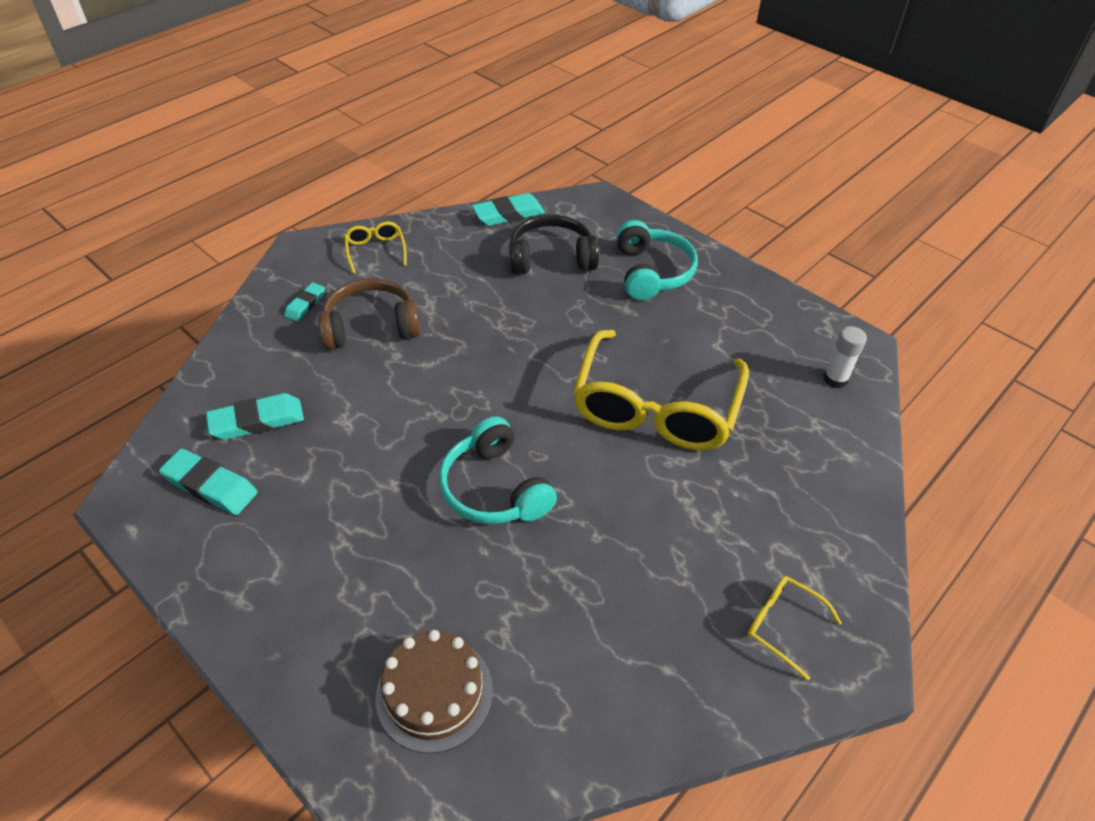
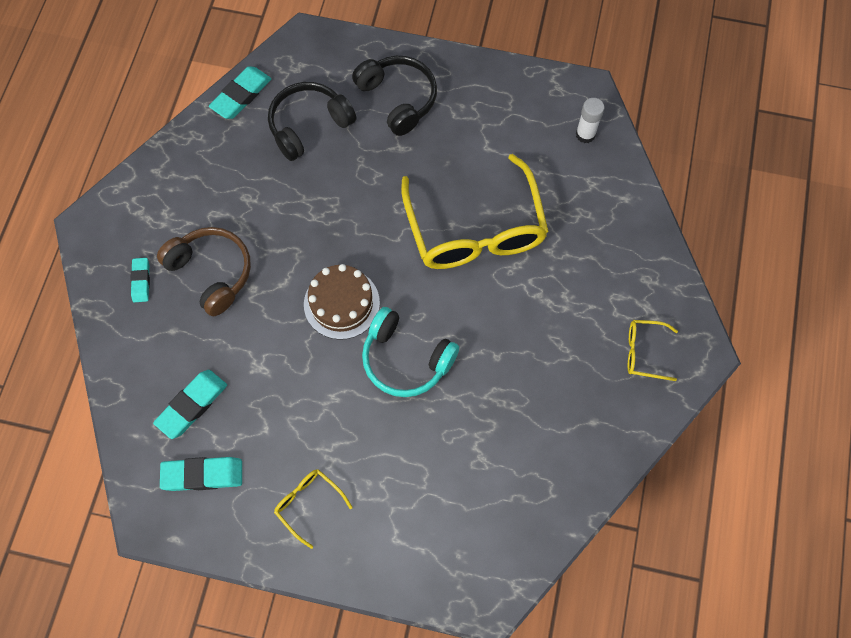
camera: 30 degrees left, 20 degrees up
brown headphones [318,278,420,350] -> brown headphones turned 90 degrees clockwise [157,227,251,316]
yellow glasses [344,222,407,274] -> yellow glasses moved to [274,469,353,549]
brown cake [376,630,493,753] -> brown cake moved to [304,264,380,340]
turquoise headphones [616,220,698,300] -> black headphones [352,56,437,136]

